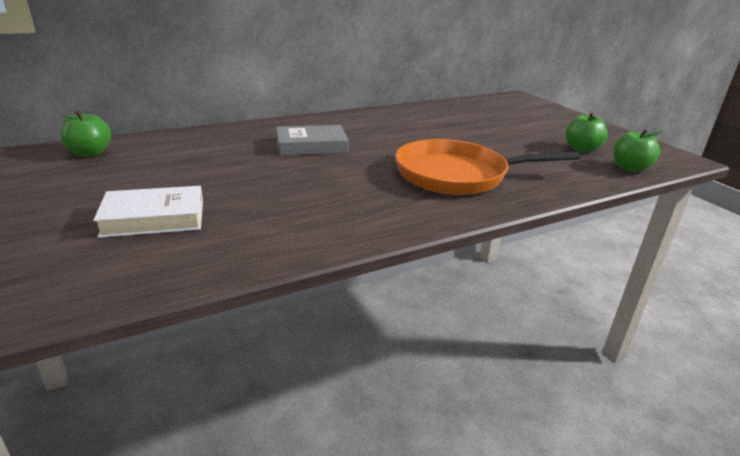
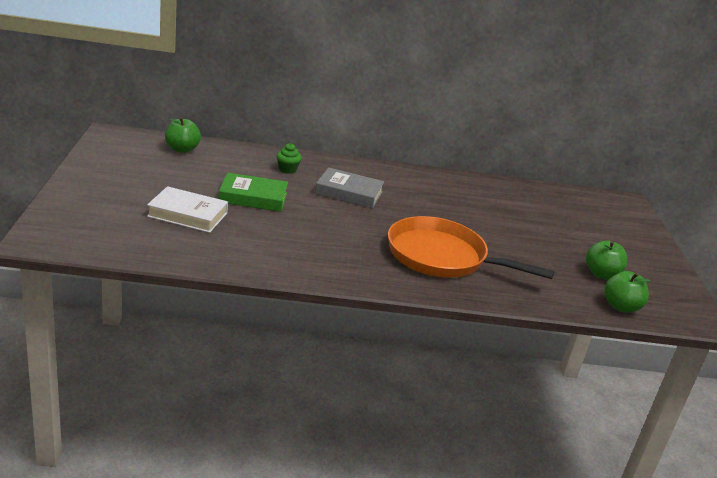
camera: 25 degrees right, 0 degrees up
none -> green book [218,173,288,212]
none -> green cupcake [276,143,302,174]

